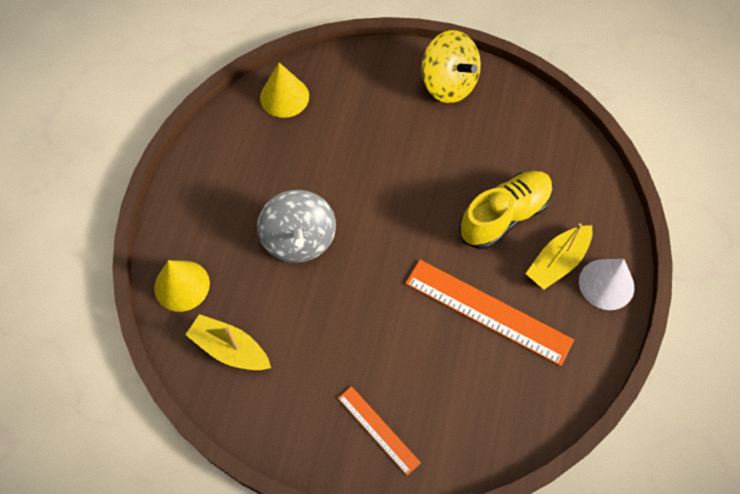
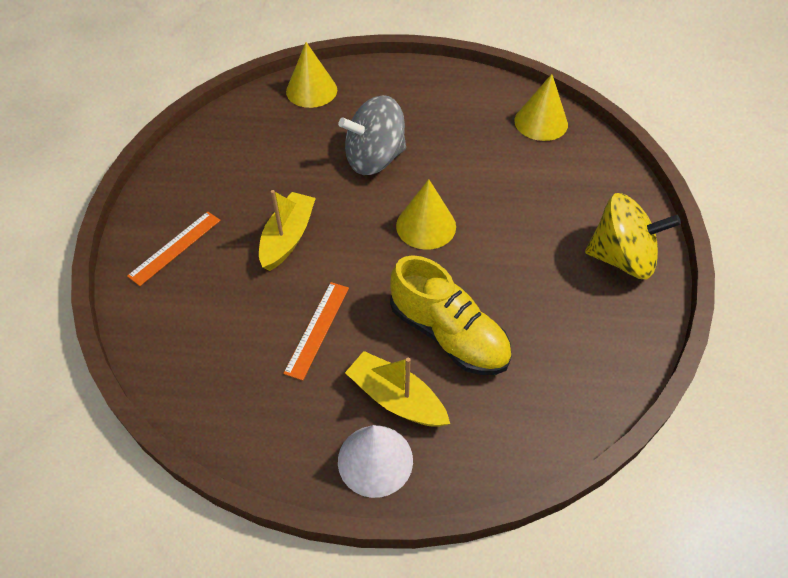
camera: 80 degrees right, 10 degrees down
yellow boat [185,314,271,370] -> yellow boat moved to [259,190,316,271]
orange ruler [405,260,574,366] -> orange ruler [283,282,349,381], size x0.56
yellow spinning top [421,30,481,103] -> yellow spinning top turned 120 degrees counterclockwise [585,193,681,279]
none -> yellow cone [396,179,456,250]

